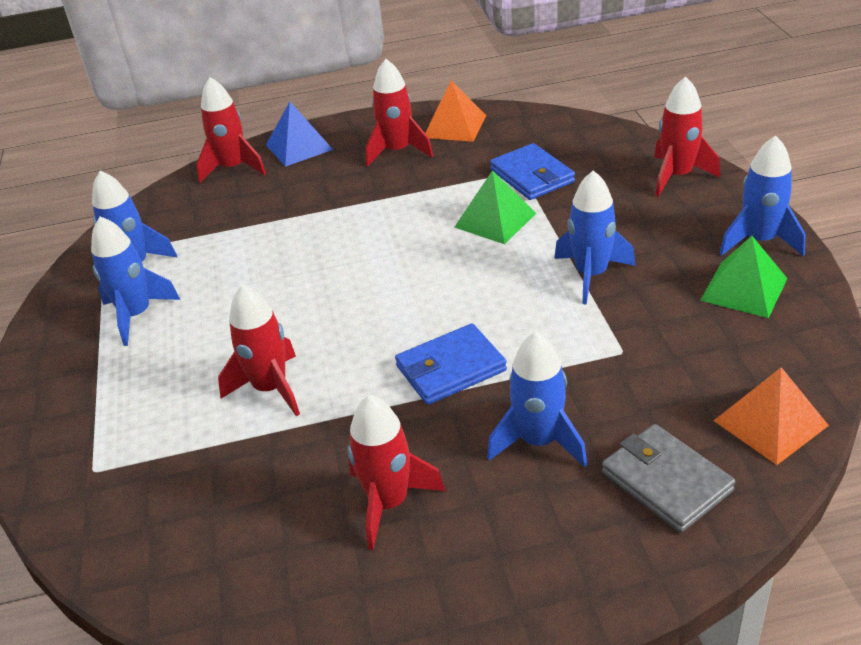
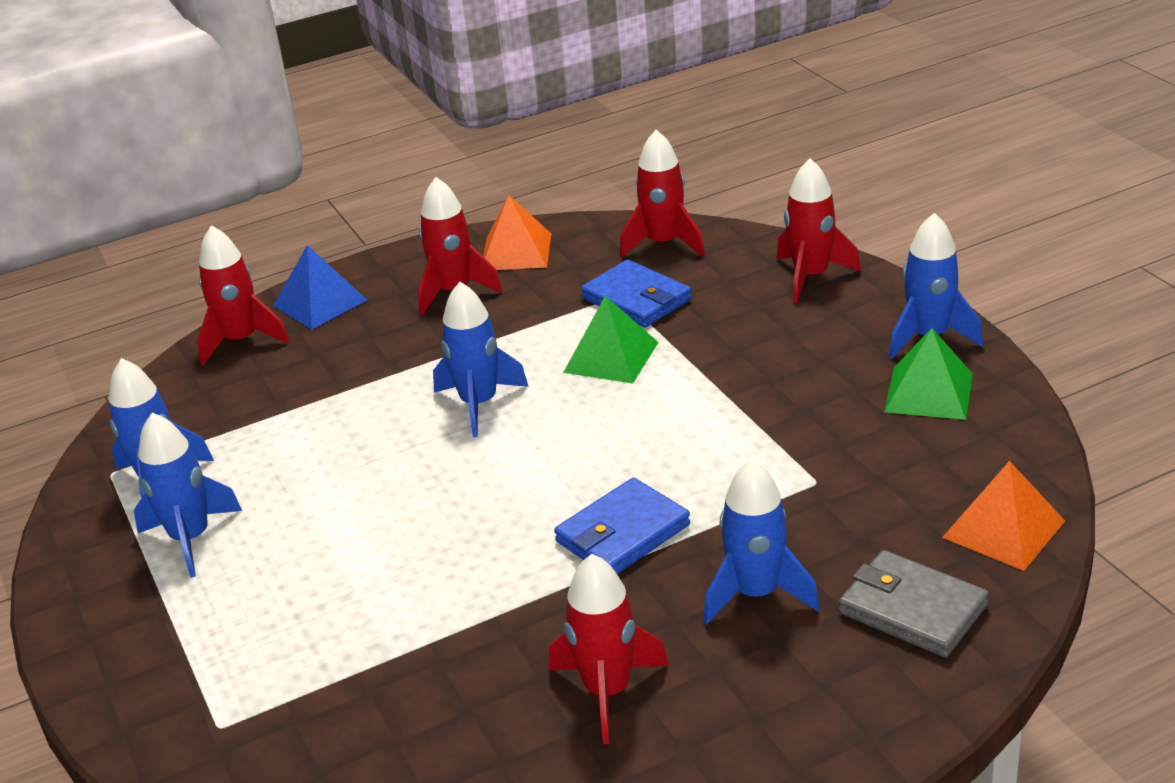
camera: 15 degrees left, 5 degrees down
red rocket [218,284,300,416] -> red rocket moved to [620,130,705,258]
blue rocket [554,170,635,305] -> blue rocket moved to [433,282,529,437]

